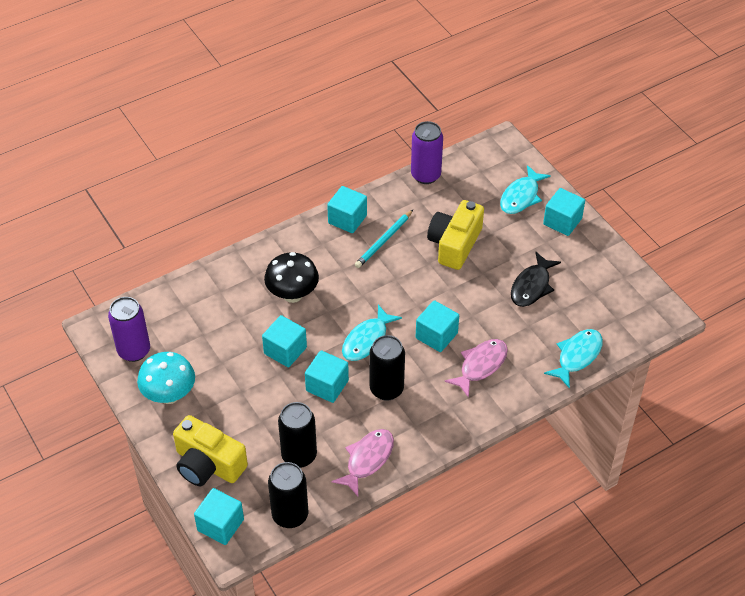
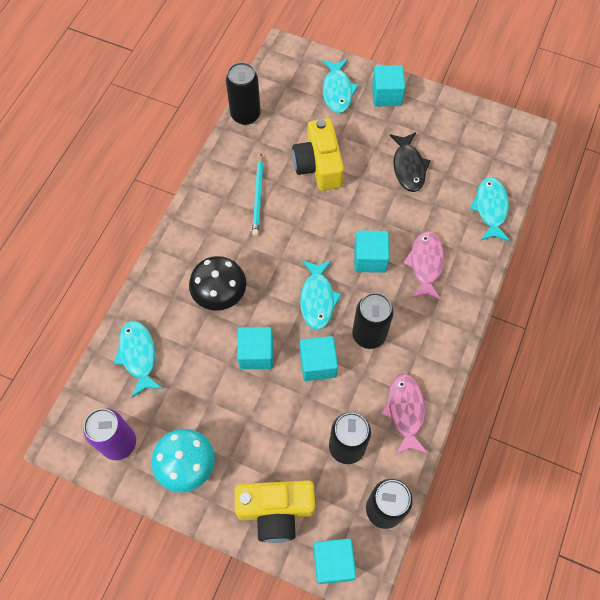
camera: 35 degrees left, 15 degrees up
turquoise cube [327,186,367,233] -> none
purple can [411,121,443,184] -> black can [226,62,260,125]
none -> turquoise fish [114,321,163,397]

